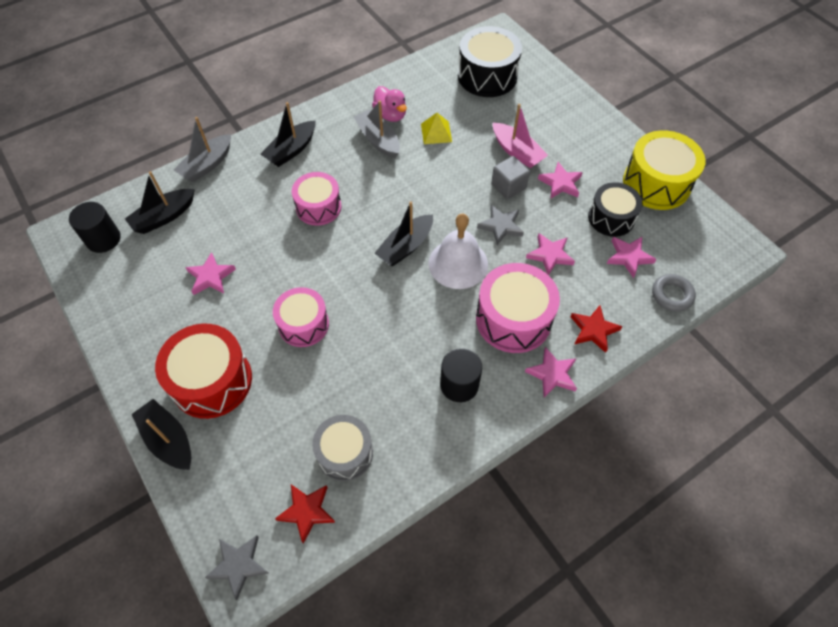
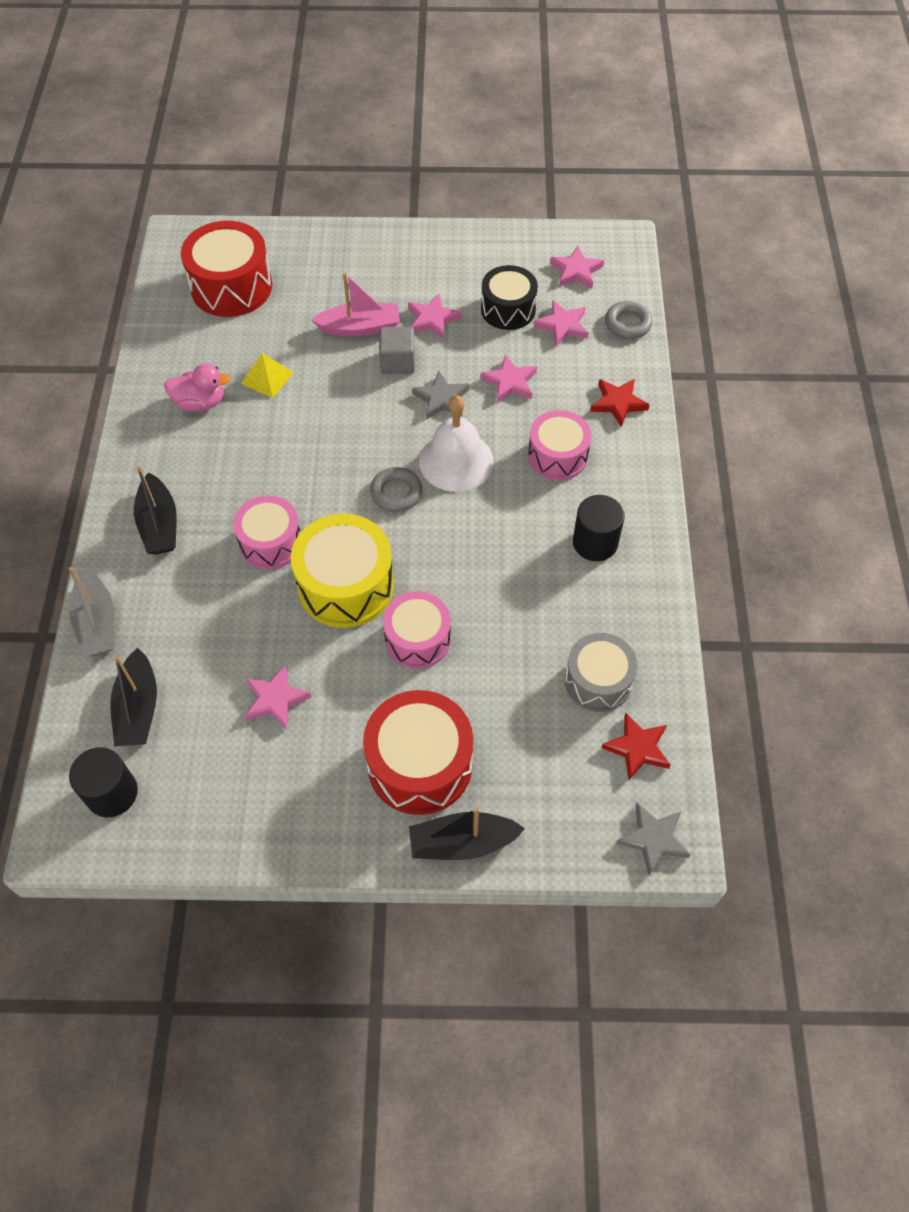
camera: 55 degrees left, 0 degrees up
grey boat [354,100,400,158] -> none
black boat [374,201,433,267] -> grey ring [370,467,422,512]
black drum [458,26,522,97] -> red drum [181,221,272,317]
pink drum [476,263,560,353] -> pink drum [528,410,591,480], size x0.67
pink star [525,347,577,397] -> pink star moved to [550,246,604,288]
yellow drum [623,130,705,210] -> yellow drum moved to [291,514,394,628]

